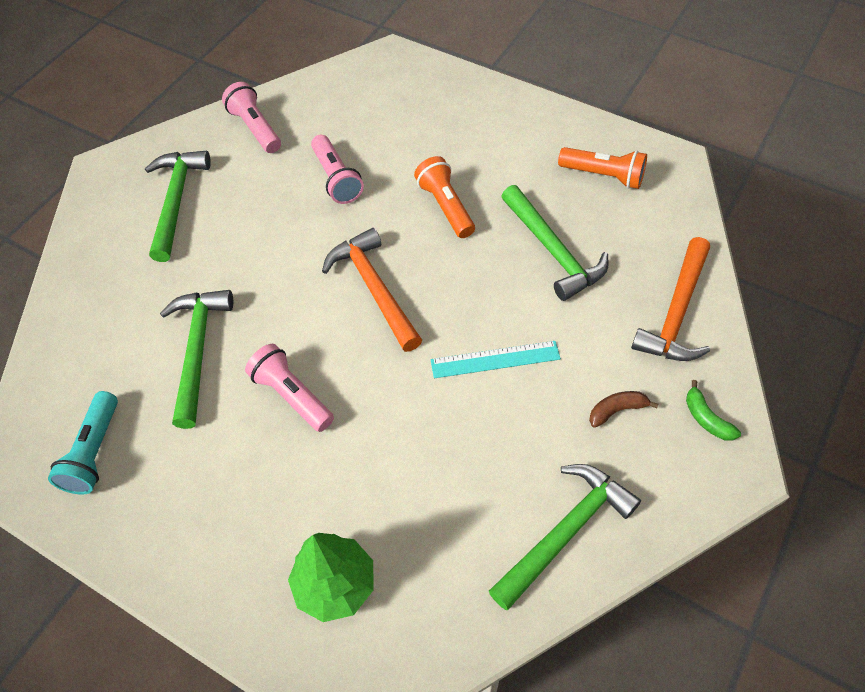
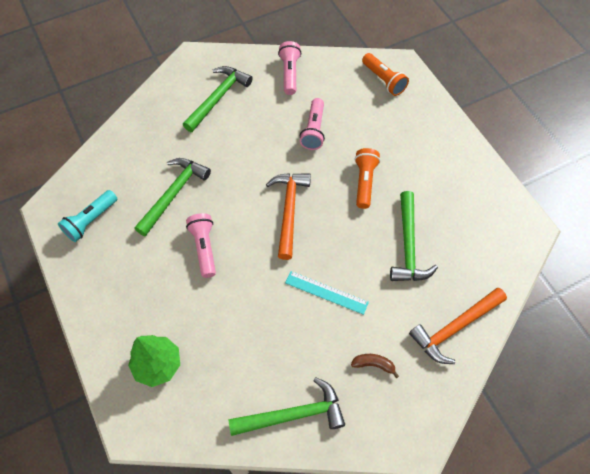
camera: 30 degrees right, 5 degrees up
orange flashlight [558,147,647,189] -> orange flashlight moved to [362,53,409,96]
green banana [686,380,741,440] -> none

